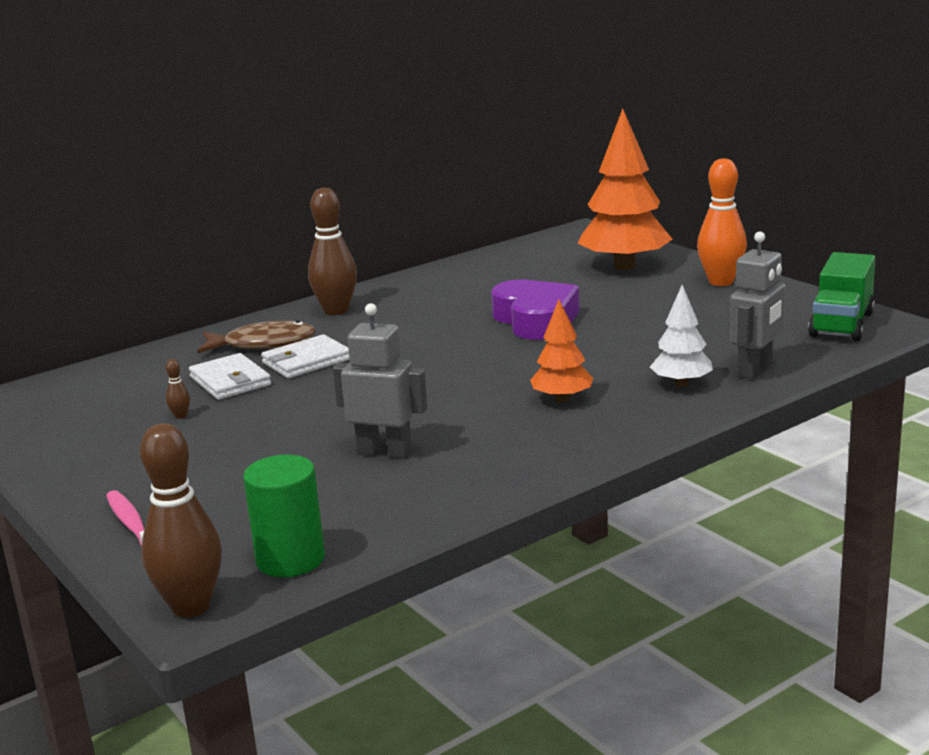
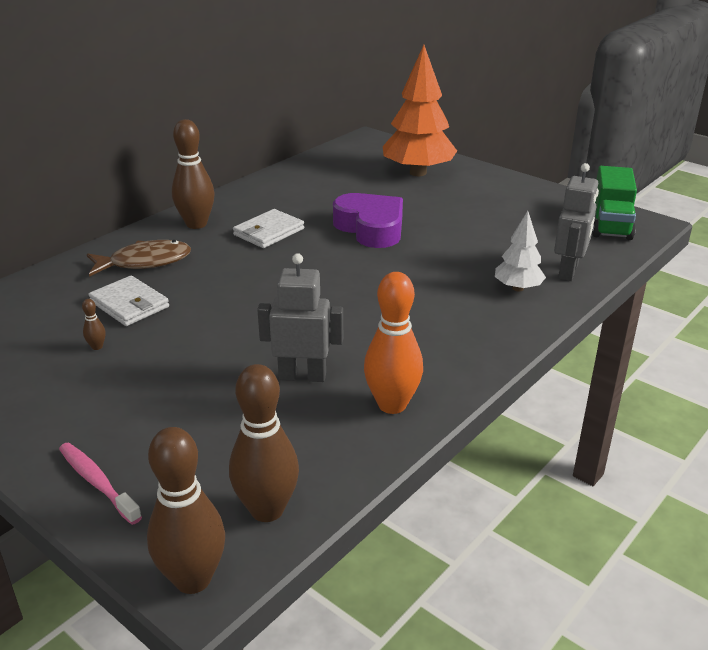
camera: 15 degrees left, 10 degrees up
green cylinder [243,455,325,577] -> brown bowling pin [229,364,299,522]
white wallet [261,334,350,378] -> white wallet moved to [233,209,304,248]
orange tree [530,299,593,403] -> none
orange bowling pin [697,158,747,286] -> orange bowling pin moved to [364,272,423,414]

